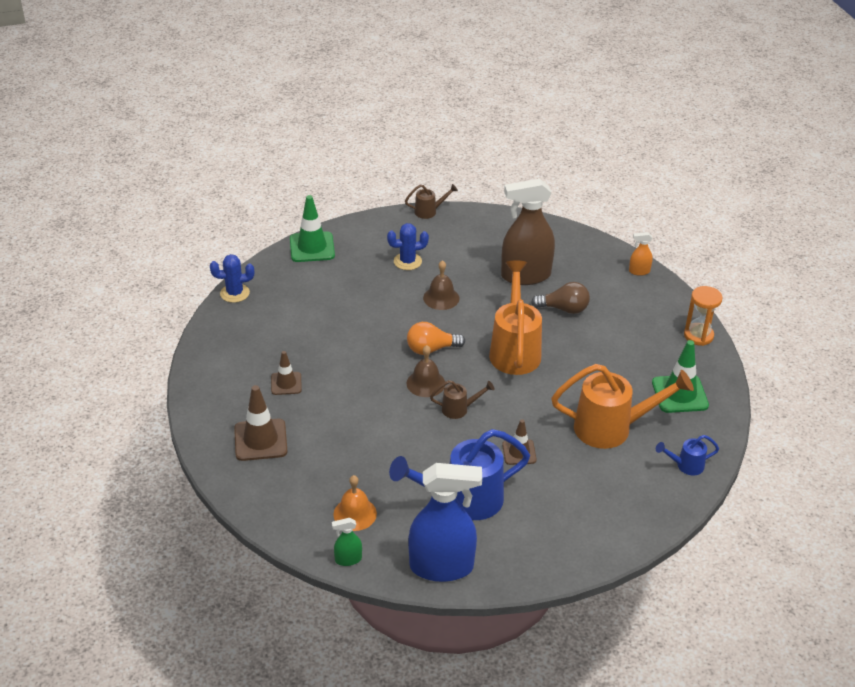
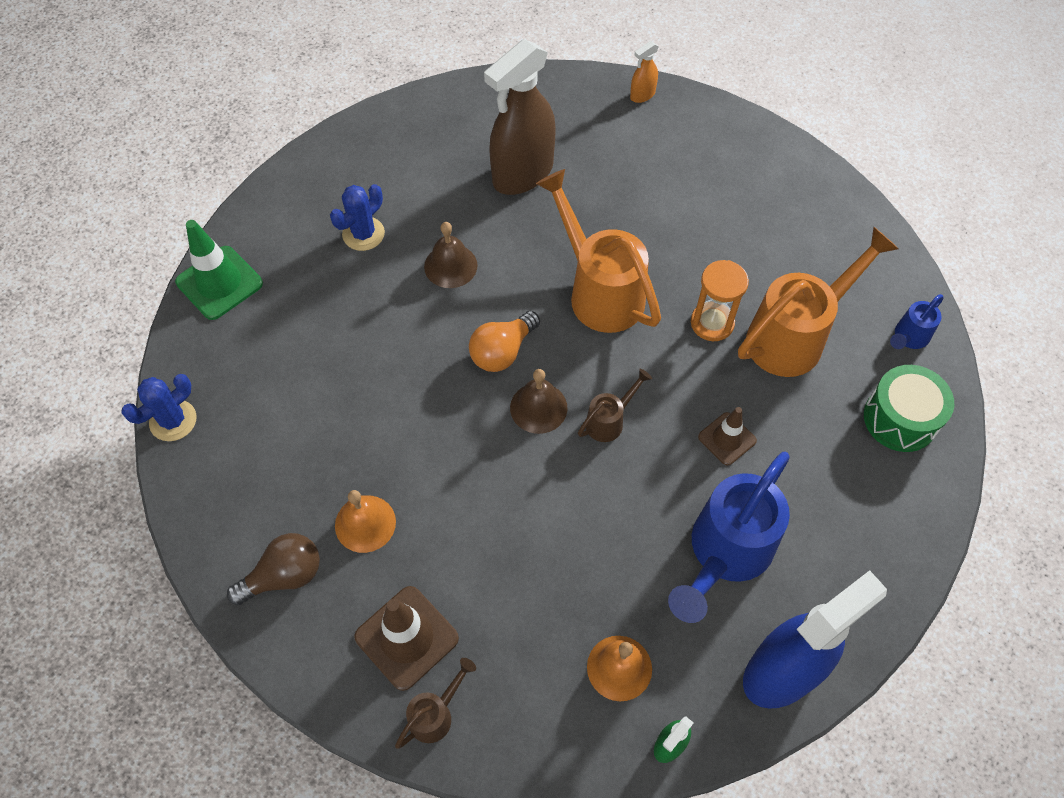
camera: 35 degrees left, 20 degrees up
brown traffic cone [271,351,302,395] -> orange bell [335,490,396,553]
brown watering can [405,184,458,219] -> brown watering can moved to [395,658,476,749]
brown light bulb [531,282,590,314] -> brown light bulb moved to [227,533,320,605]
green traffic cone [652,340,709,413] -> none
orange hourglass [684,286,723,346] -> orange hourglass moved to [691,260,749,341]
none -> green drum [864,365,954,452]

